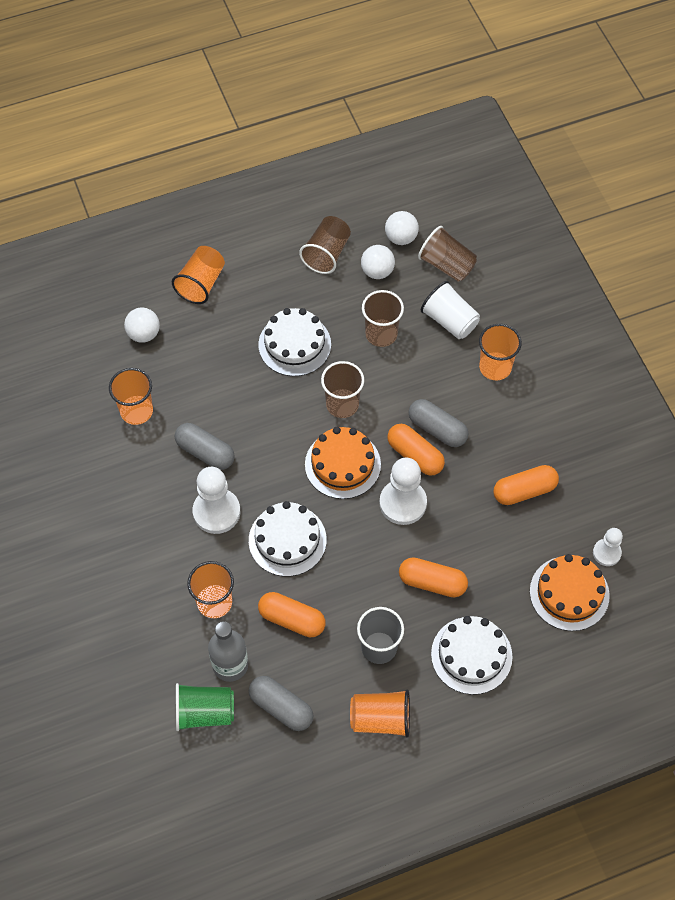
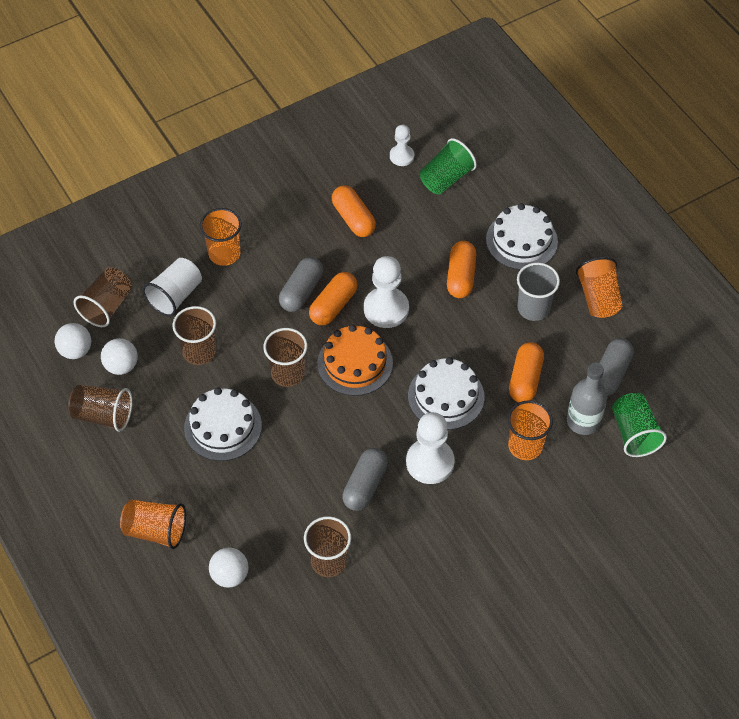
camera: 100 degrees left, 5 degrees down
orange cup [109,368,153,425] -> brown cup [304,516,351,577]
orange cake [530,554,610,631] -> green cup [420,138,477,194]

